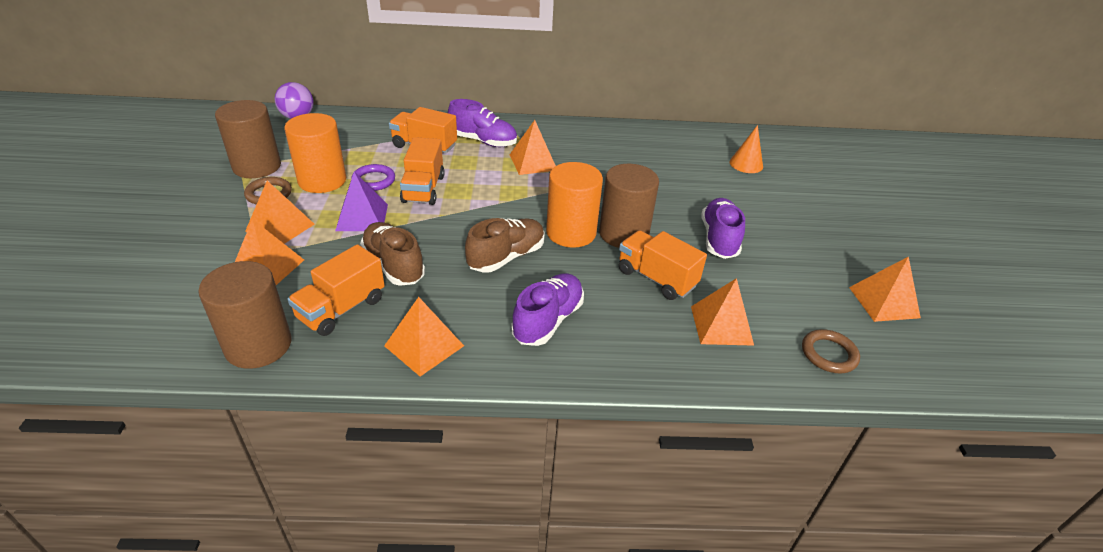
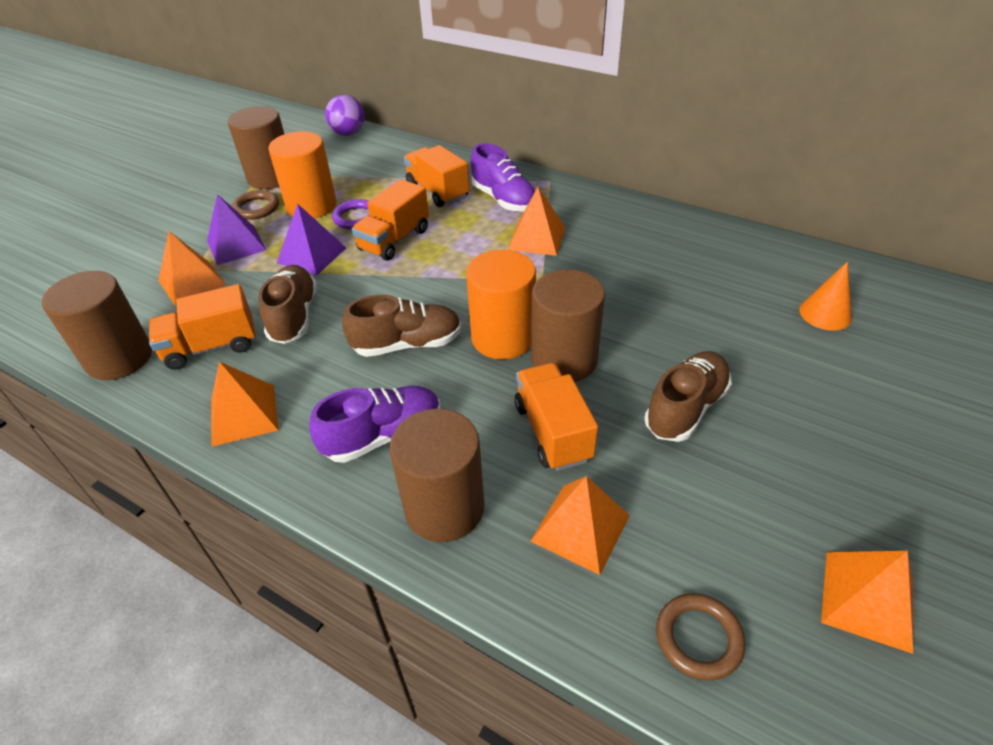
camera: 35 degrees right, 5 degrees up
orange pyramid [245,181,315,244] -> purple pyramid [207,194,266,265]
purple shoe [702,198,745,259] -> brown shoe [644,351,732,442]
none -> brown cylinder [390,409,485,542]

